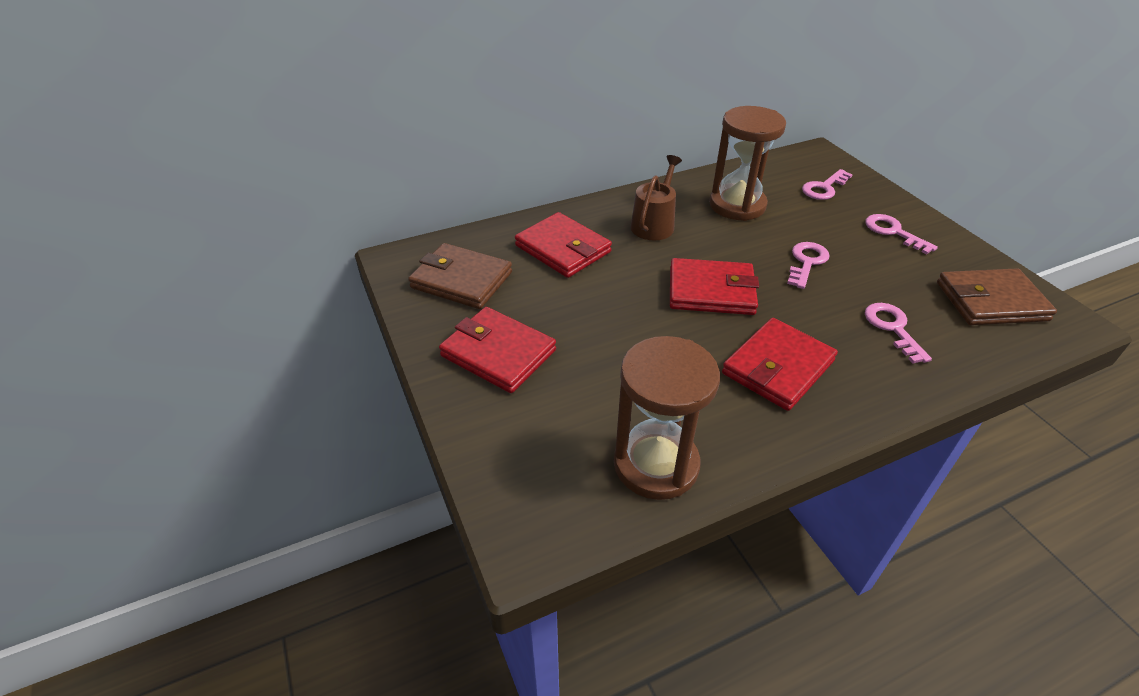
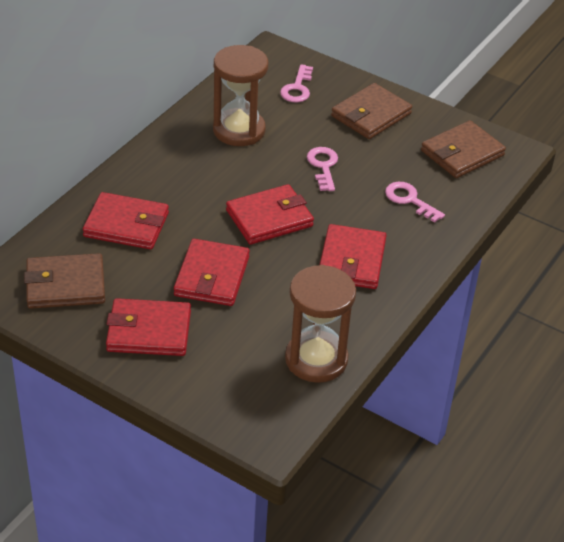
camera: 35 degrees left, 0 degrees up
brown watering can [631,155,682,240] -> none
pink key [865,214,938,255] -> brown wallet [331,83,412,139]
none -> red wallet [174,239,250,306]

